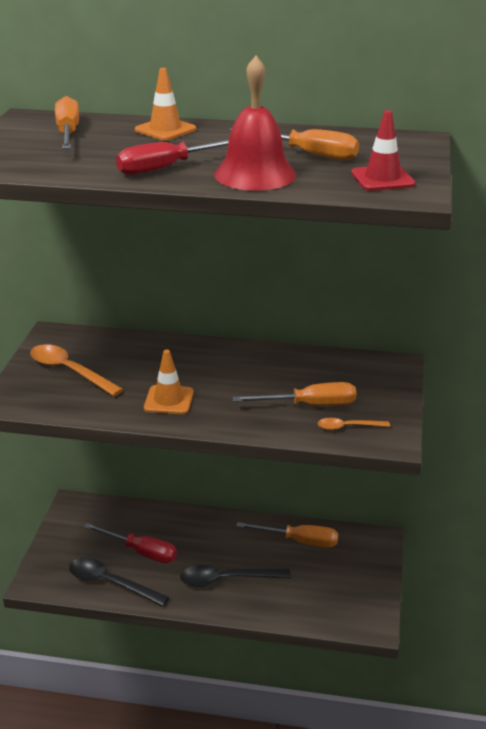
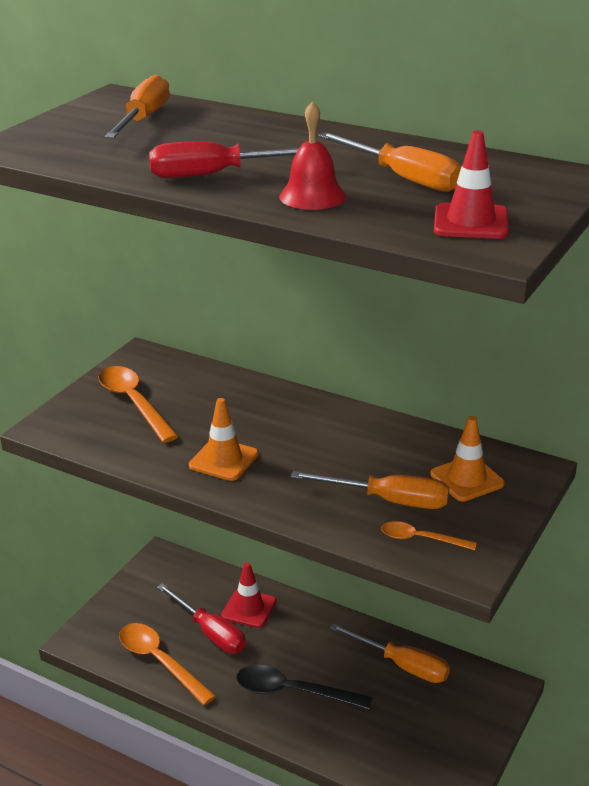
camera: 20 degrees right, 0 degrees up
black spoon [69,558,169,606] -> orange spoon [119,623,216,705]
orange traffic cone [135,68,196,141] -> orange traffic cone moved to [430,416,505,501]
red bell [214,56,296,191] -> red bell [279,101,346,210], size x0.63
none -> red traffic cone [221,562,276,628]

